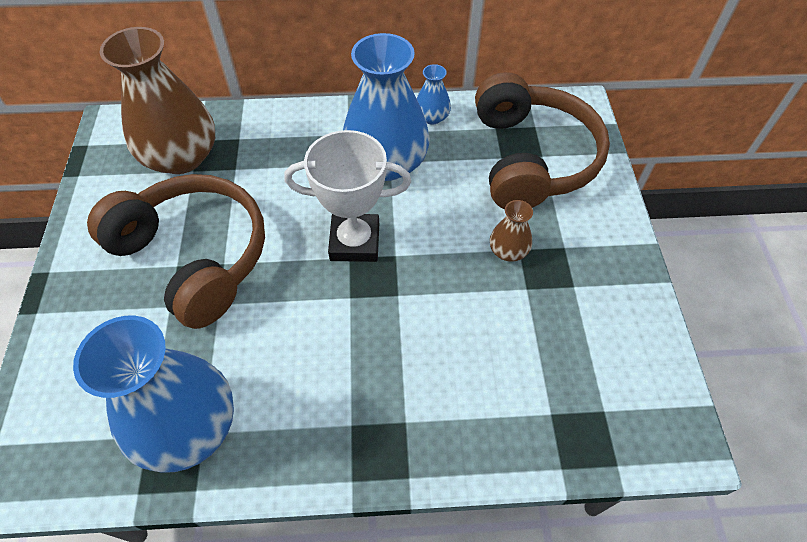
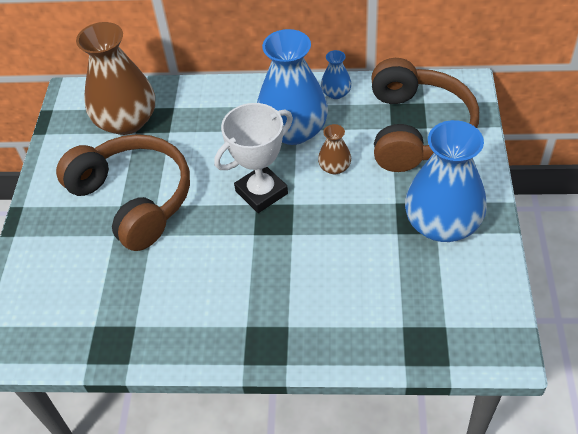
camera: 10 degrees right, 5 degrees down
blue vase [73,316,234,473] -> blue vase moved to [405,120,487,242]
white trophy [284,130,411,262] -> white trophy turned 45 degrees counterclockwise [214,103,293,213]
brown vase [490,200,533,262] -> brown vase moved to [318,124,351,175]

